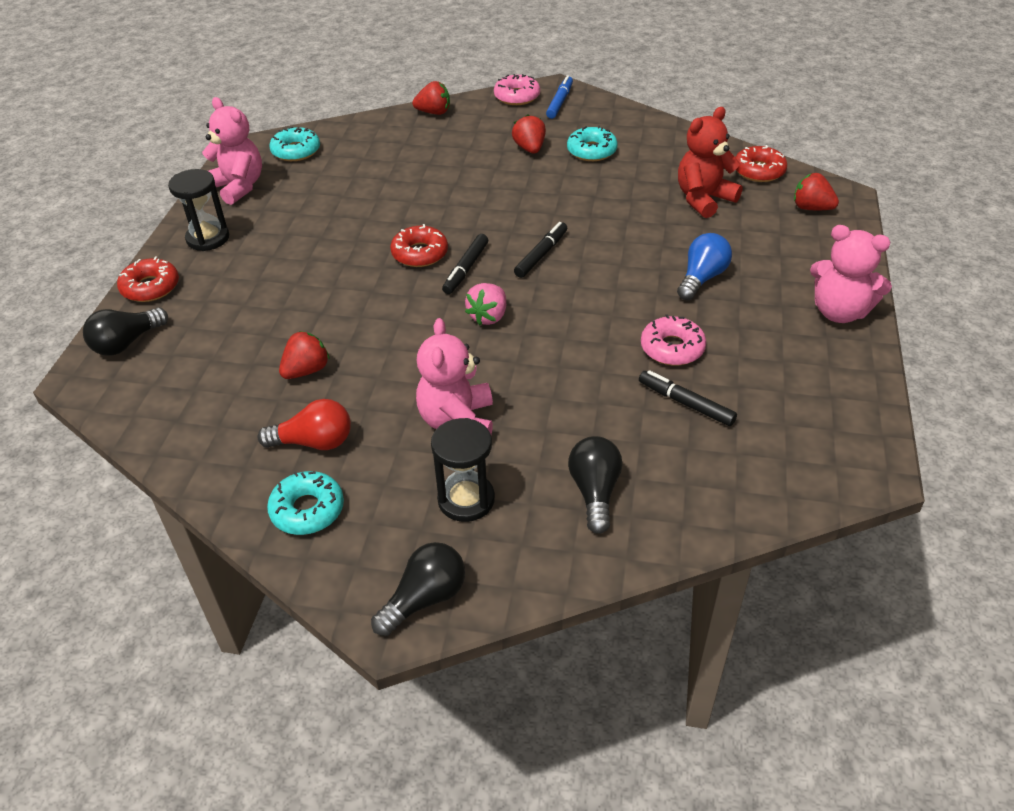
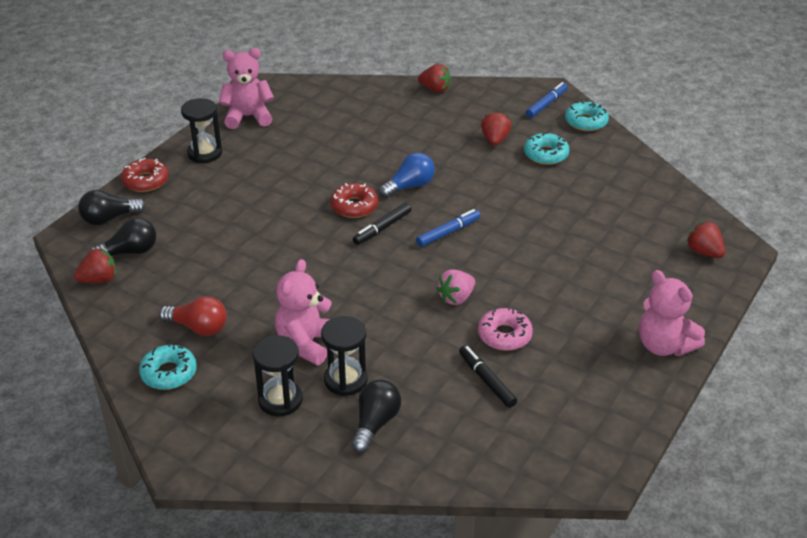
camera: 20 degrees right, 5 degrees down
pink teddy bear [202,97,262,205] -> pink teddy bear turned 75 degrees counterclockwise [219,48,274,129]
turquoise donut [269,127,320,161] -> turquoise donut moved to [565,100,609,131]
red strawberry [279,331,330,379] -> red strawberry moved to [74,248,116,283]
black light bulb [371,542,465,636] -> black light bulb moved to [90,217,156,256]
pink strawberry [465,283,506,325] -> pink strawberry moved to [436,269,475,305]
pink donut [494,74,540,105] -> none
black marker [514,222,567,278] -> blue marker [416,209,481,247]
blue light bulb [677,233,732,300] -> blue light bulb moved to [379,153,435,198]
red teddy bear [678,107,743,218] -> none
red donut [735,145,787,182] -> none
none -> black hourglass [321,316,368,396]

